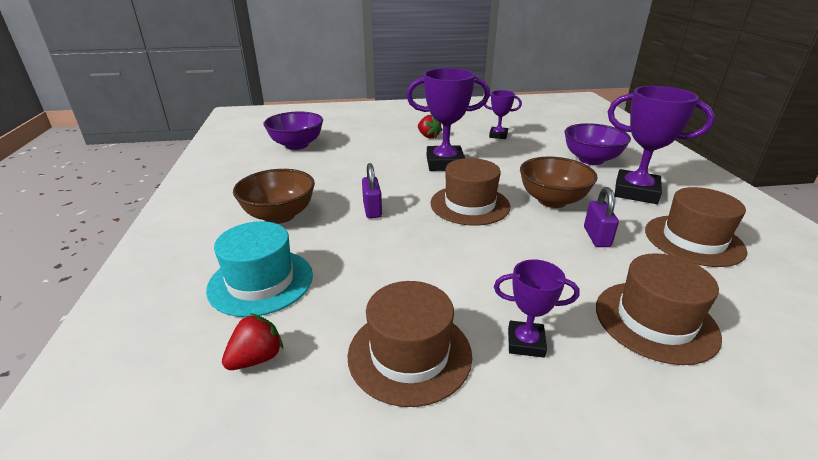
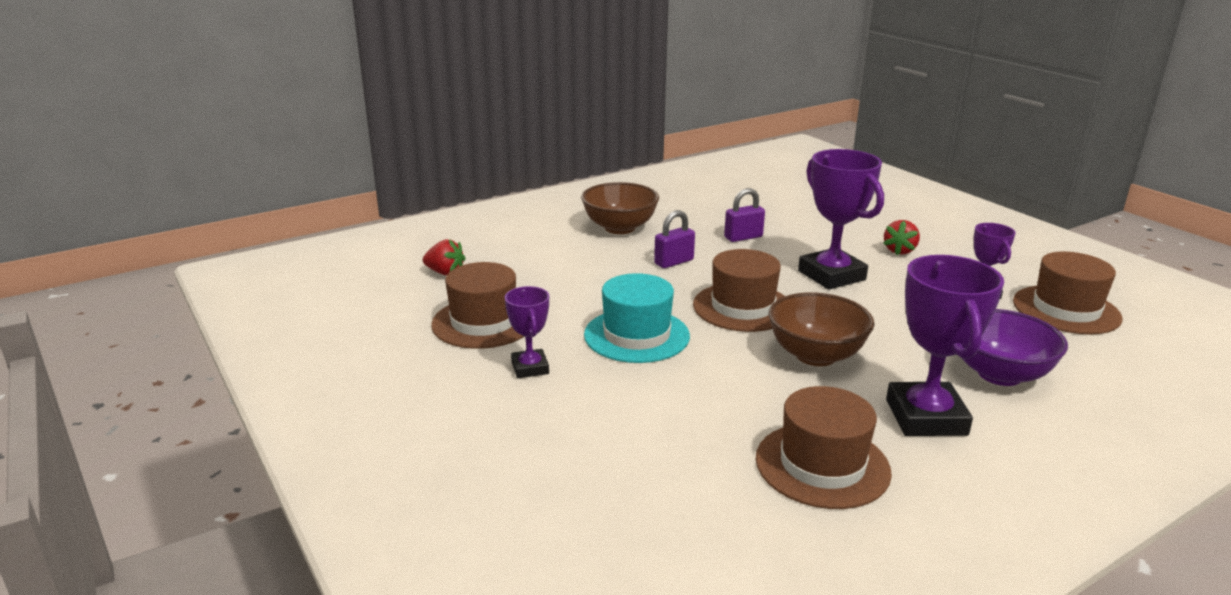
camera: 65 degrees right, 5 degrees down
turquoise hat [206,221,313,317] -> turquoise hat moved to [584,273,690,363]
purple bowl [263,111,323,150] -> none
purple padlock [584,187,619,247] -> purple padlock moved to [724,188,765,242]
brown hat [596,253,722,365] -> brown hat moved to [1013,251,1122,335]

